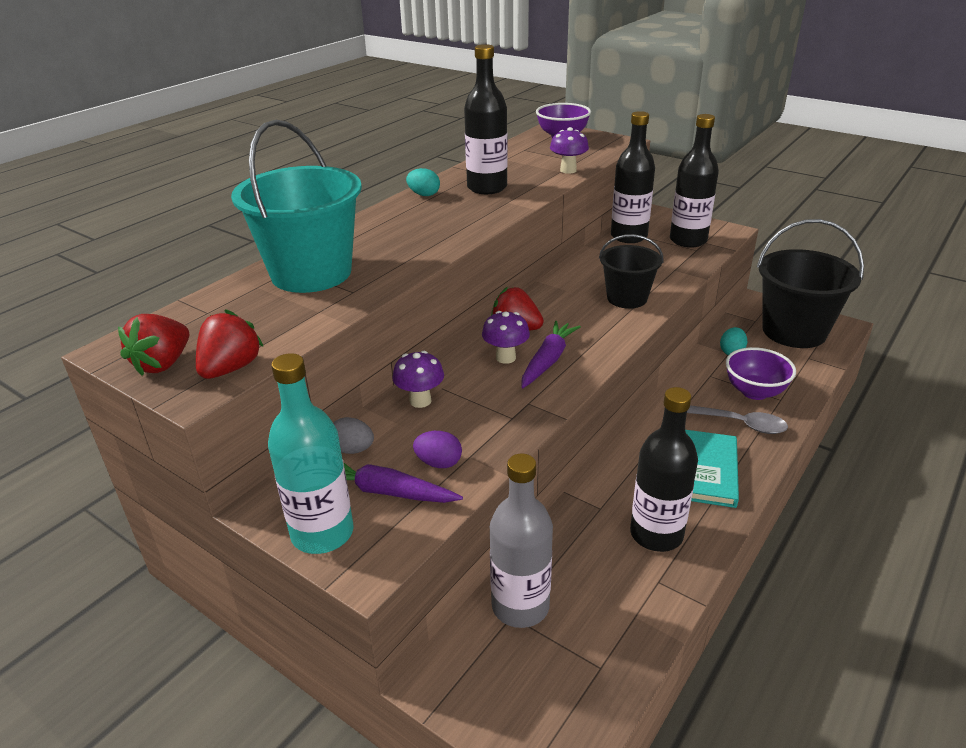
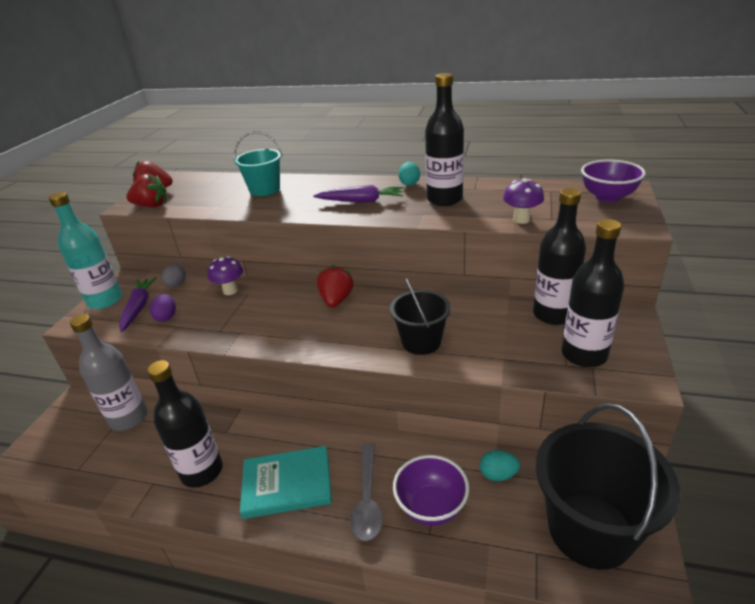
camera: 70 degrees right, 0 degrees up
turquoise bucket [231,120,362,293] -> turquoise bucket [233,131,282,196], size x0.58
purple mushroom [482,311,530,364] -> none
purple carrot [521,321,581,388] -> purple carrot moved to [313,185,403,202]

